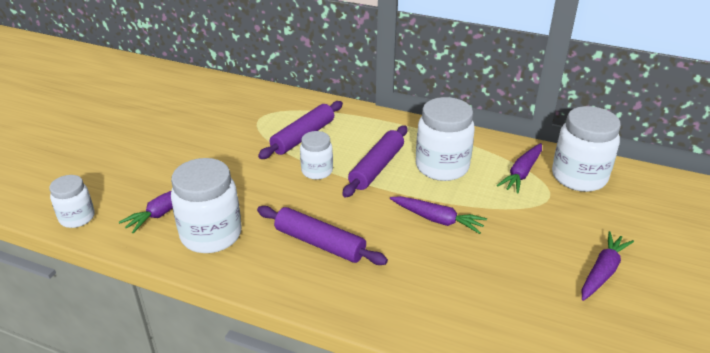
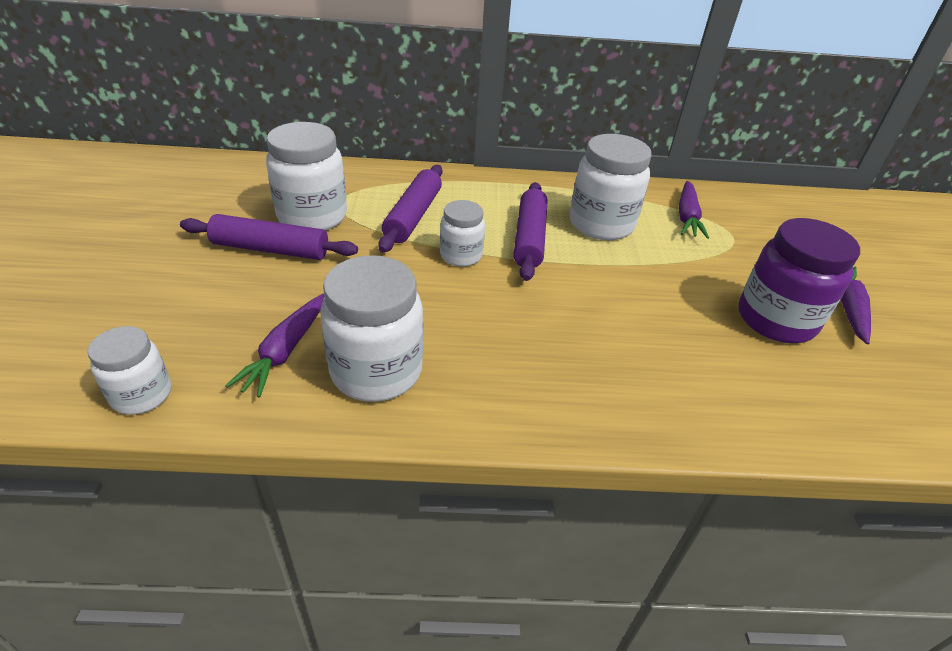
camera: 25 degrees left, 5 degrees up
purple rolling pin [257,206,388,265] -> purple rolling pin moved to [180,214,358,260]
purple carrot [390,196,487,234] -> none
white jar [552,106,621,192] -> white jar moved to [266,122,347,231]
none -> purple jar [738,218,860,343]

